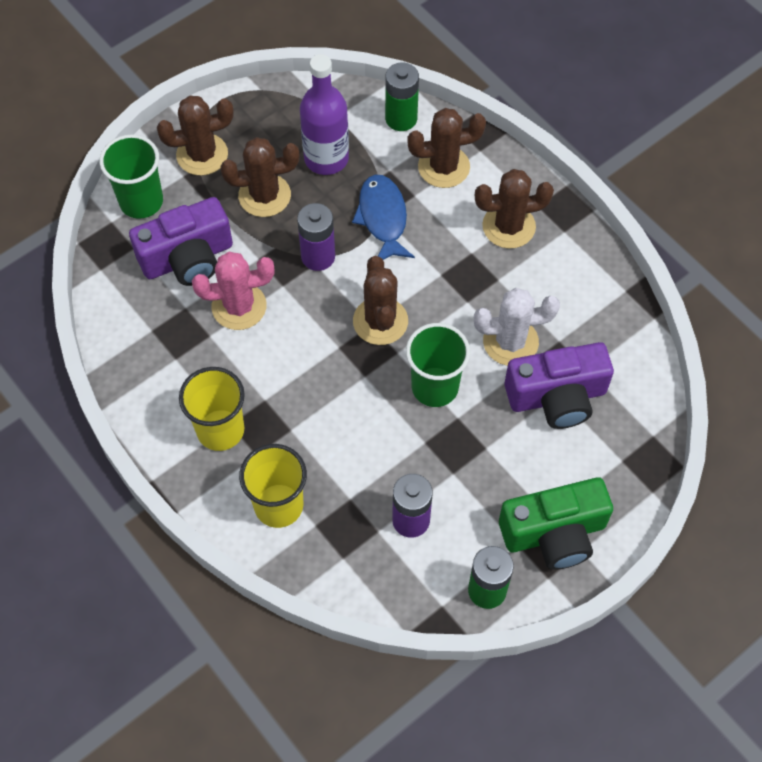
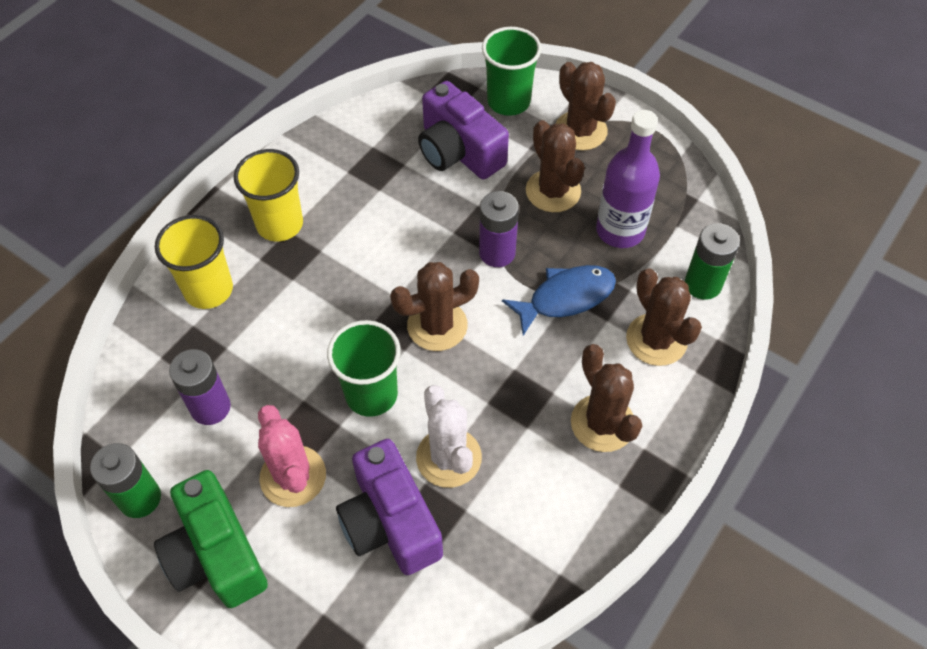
camera: 75 degrees right, 5 degrees down
pink cactus [192,252,275,330] -> pink cactus moved to [258,405,326,507]

